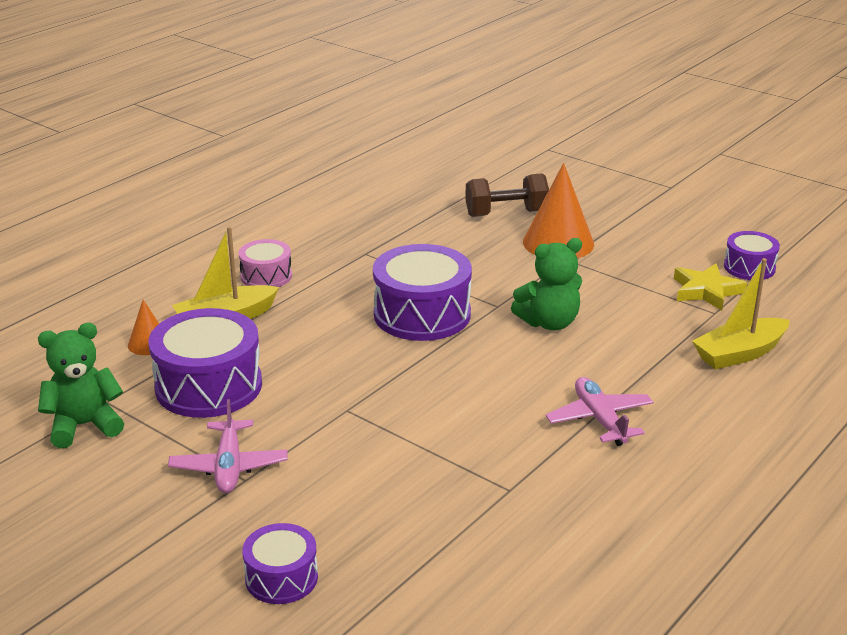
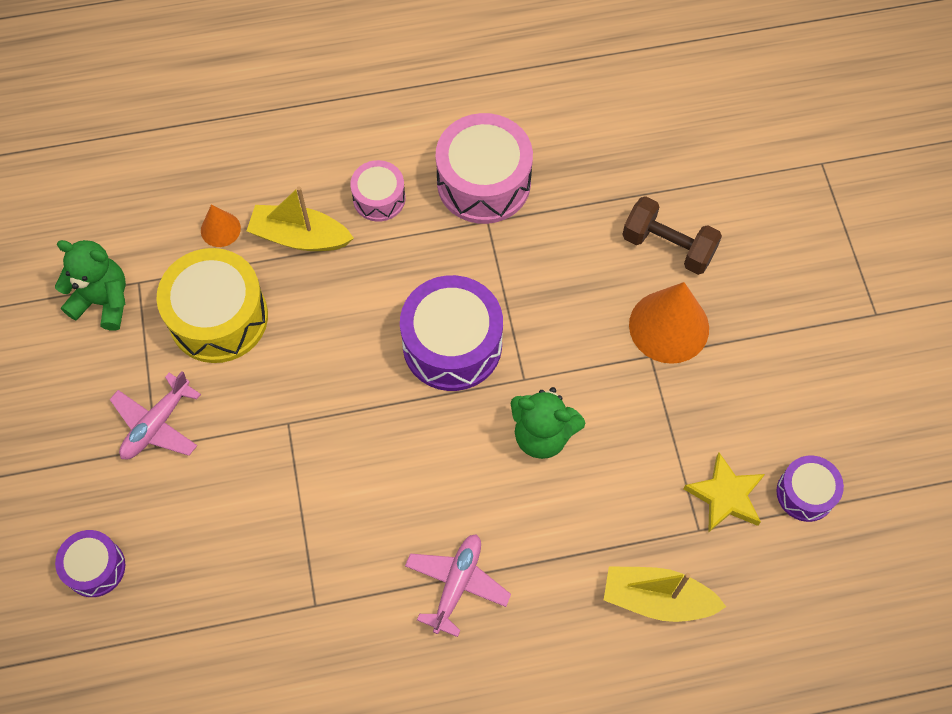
camera: 40 degrees right, 35 degrees up
purple drum [148,308,262,418] -> yellow drum [157,248,268,363]
none -> pink drum [436,113,533,224]

